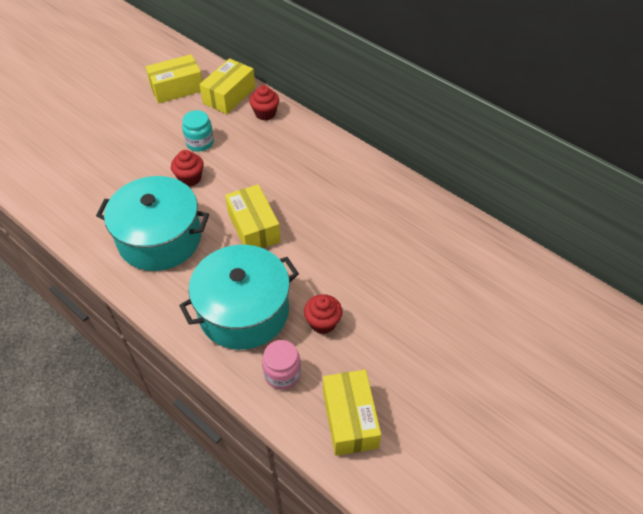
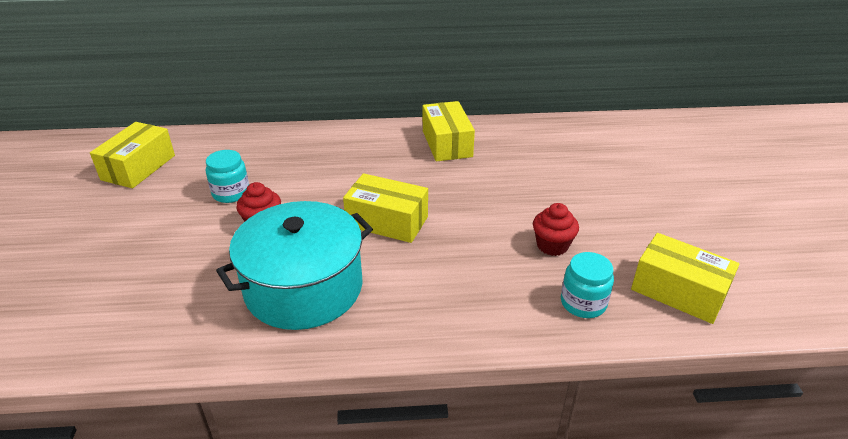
camera: 45 degrees left, 15 degrees down
turquoise pot [179,245,299,350] -> none
yellow box [199,58,255,114] -> yellow box moved to [423,101,475,162]
red cupcake [249,85,279,120] -> none
pink jar [262,340,301,390] -> turquoise jar [561,252,614,318]

